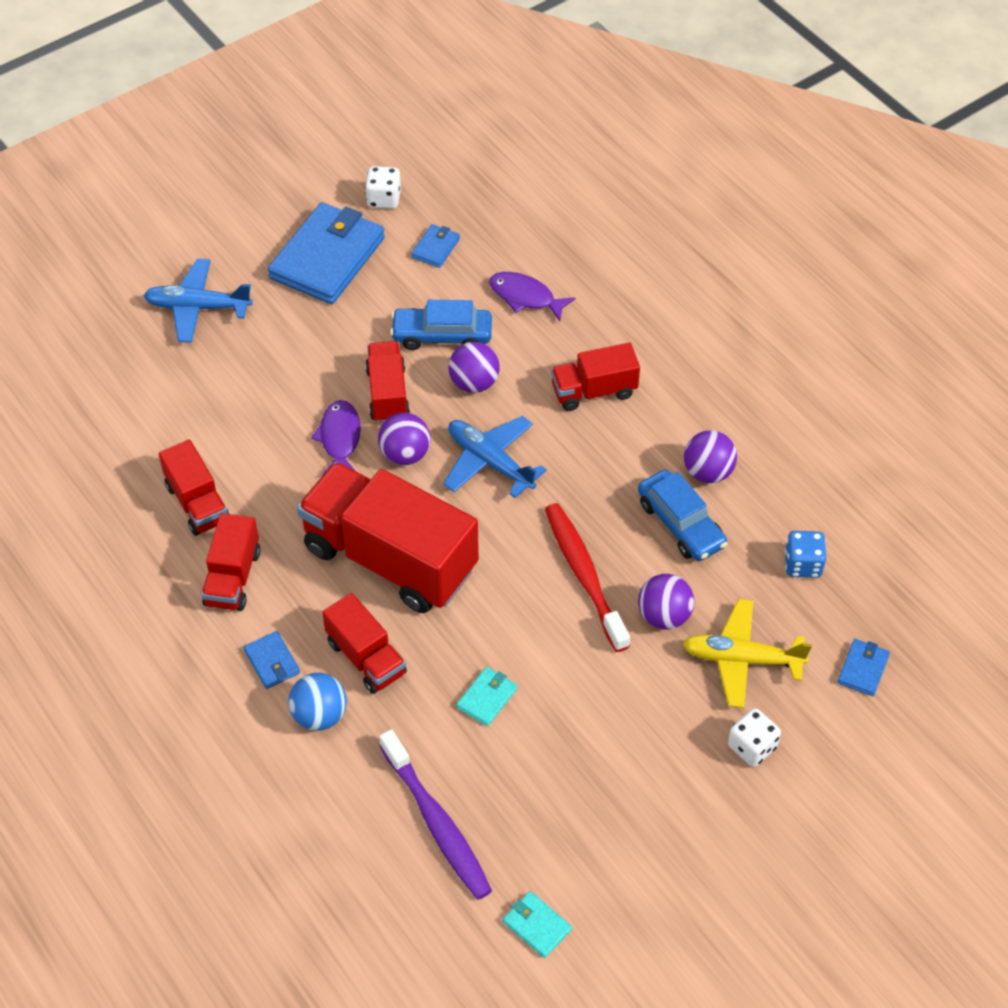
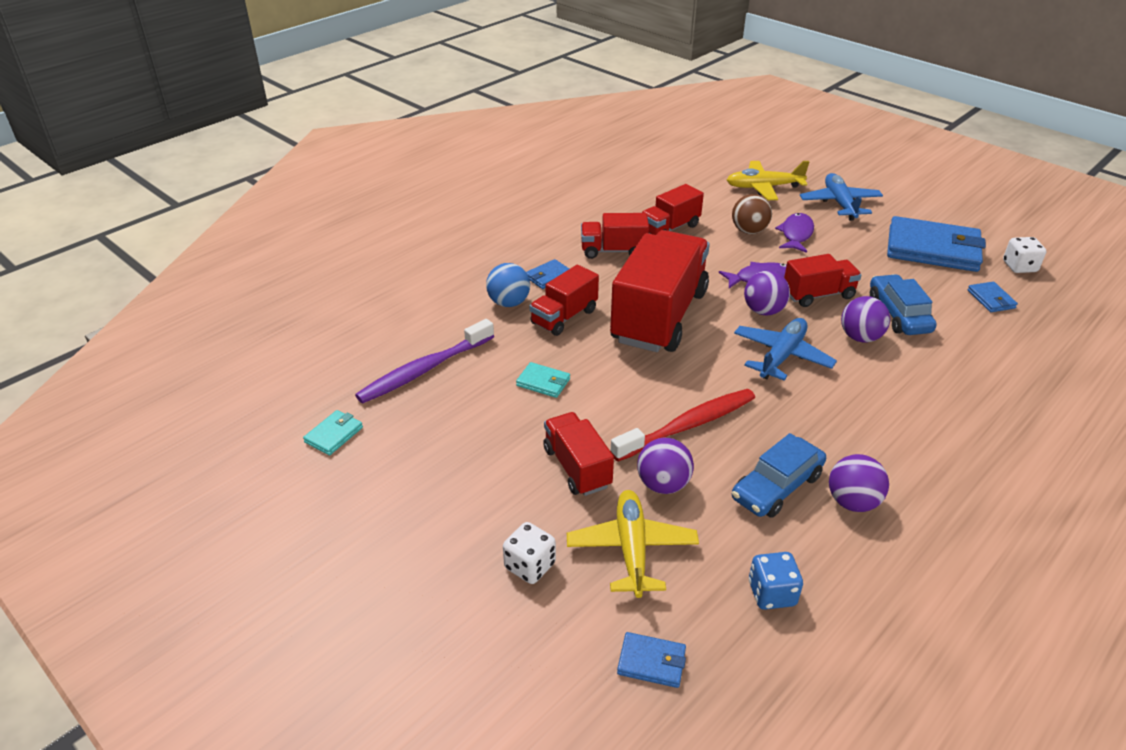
camera: 80 degrees right, 15 degrees down
blue wallet [411,224,460,268] -> blue wallet turned 60 degrees clockwise [967,282,1018,312]
purple fish [489,272,576,321] -> purple fish moved to [775,213,814,253]
red truck [551,343,640,411] -> red truck moved to [543,412,614,496]
none -> yellow plane [727,161,810,200]
none -> brown ball [732,194,772,234]

